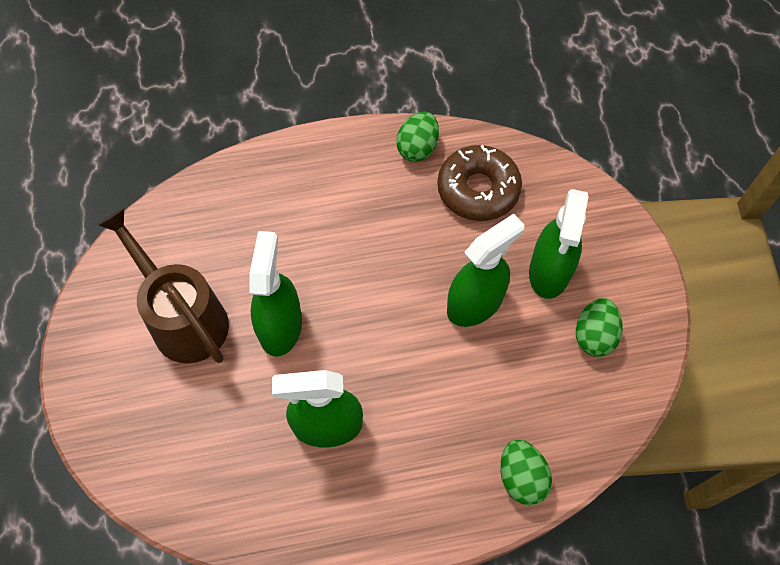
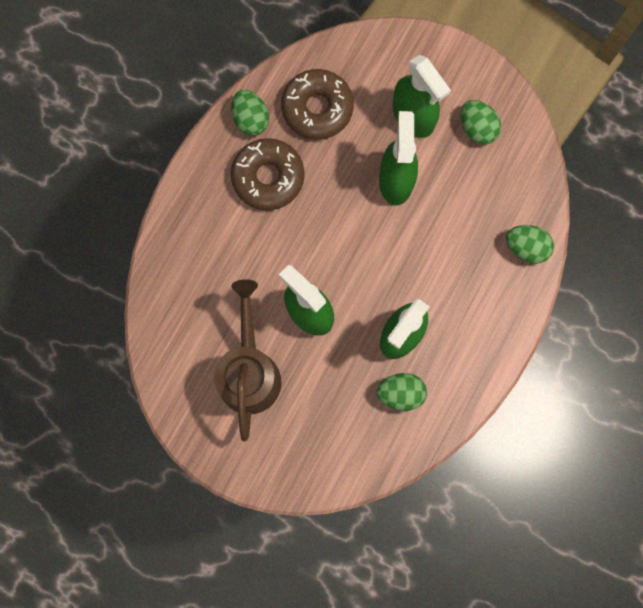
camera: 50 degrees left, 15 degrees up
brown watering can [98,208,229,363] -> brown watering can turned 90 degrees clockwise [214,279,281,441]
none -> brown donut [231,138,305,210]
none -> green egg [377,373,427,411]

